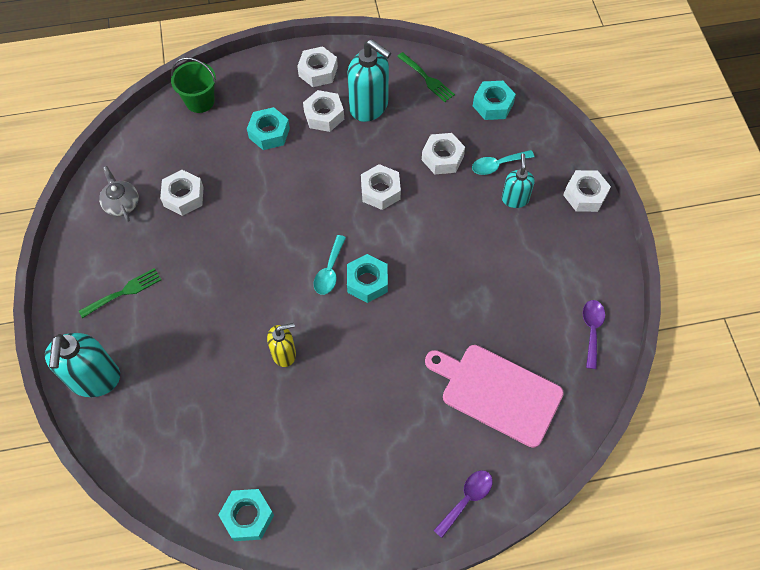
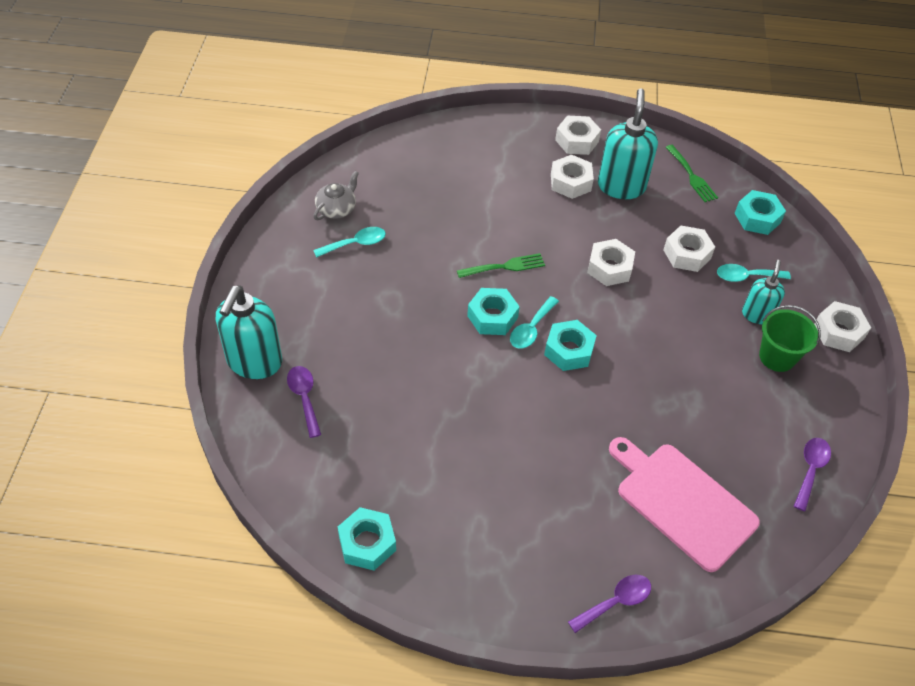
camera: 15 degrees right, 10 degrees down
green fork [79,268,161,318] -> green fork moved to [457,253,545,278]
grey teapot [99,166,139,222] -> grey teapot turned 45 degrees clockwise [313,171,359,220]
white nut [160,170,204,216] -> none
green bucket [171,58,216,113] -> green bucket moved to [759,305,821,372]
turquoise nut [247,107,290,150] -> turquoise nut moved to [467,288,520,335]
yellow soap dispenser [267,323,296,367] -> none
turquoise soap dispenser [347,39,391,122] -> turquoise soap dispenser turned 135 degrees counterclockwise [598,88,658,199]
none -> purple spoon [287,366,321,438]
none -> turquoise spoon [313,227,386,258]

